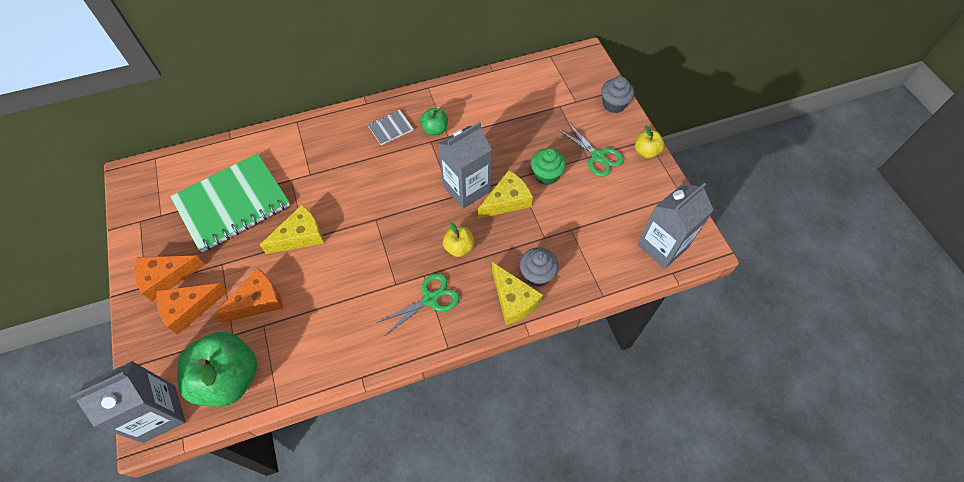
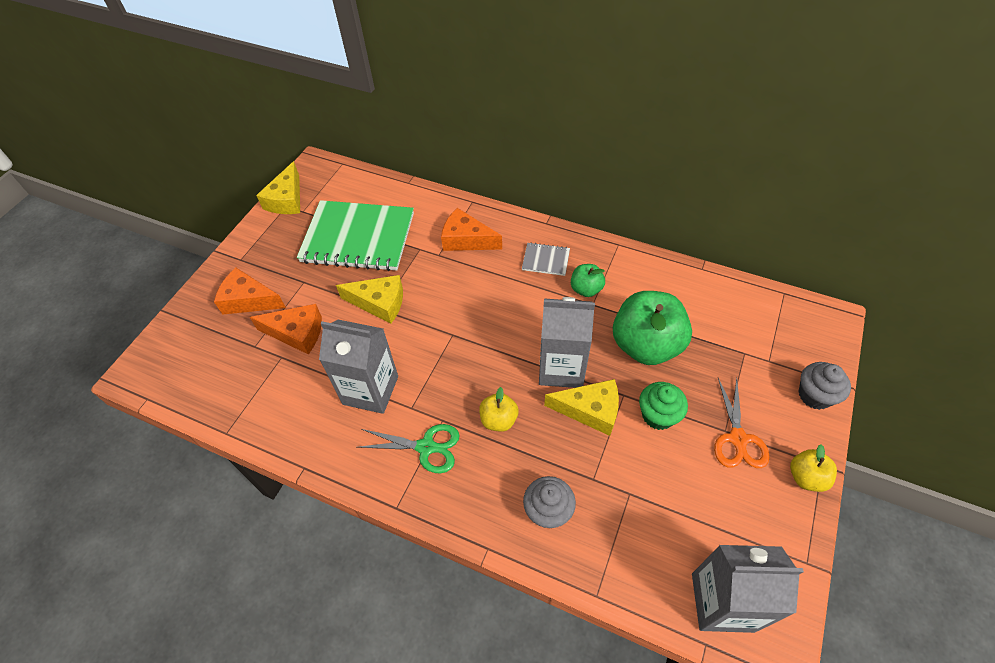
camera: 45 degrees right, 5 degrees down
grey carton [71,361,186,443] -> grey carton moved to [319,320,398,414]
orange cheese [135,256,205,301] -> orange cheese moved to [441,208,502,251]
green apple [177,331,257,407] -> green apple moved to [613,291,692,365]
yellow cheese [492,262,543,325] -> yellow cheese moved to [256,161,300,214]
green scissors [559,123,624,177] -> orange scissors [714,377,770,468]

